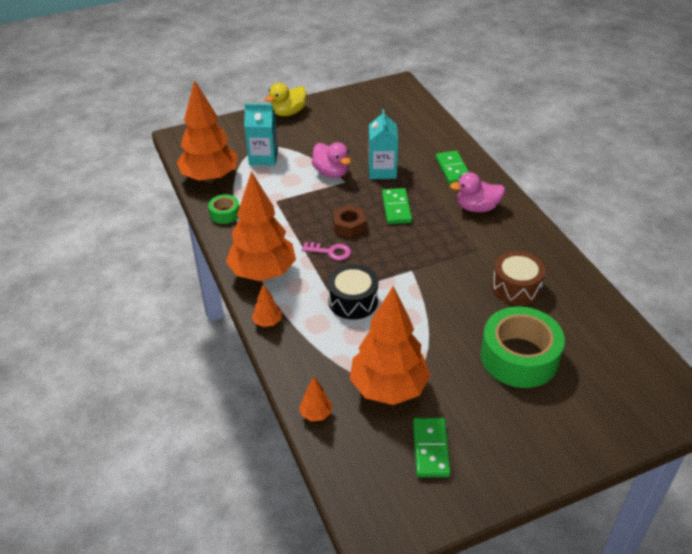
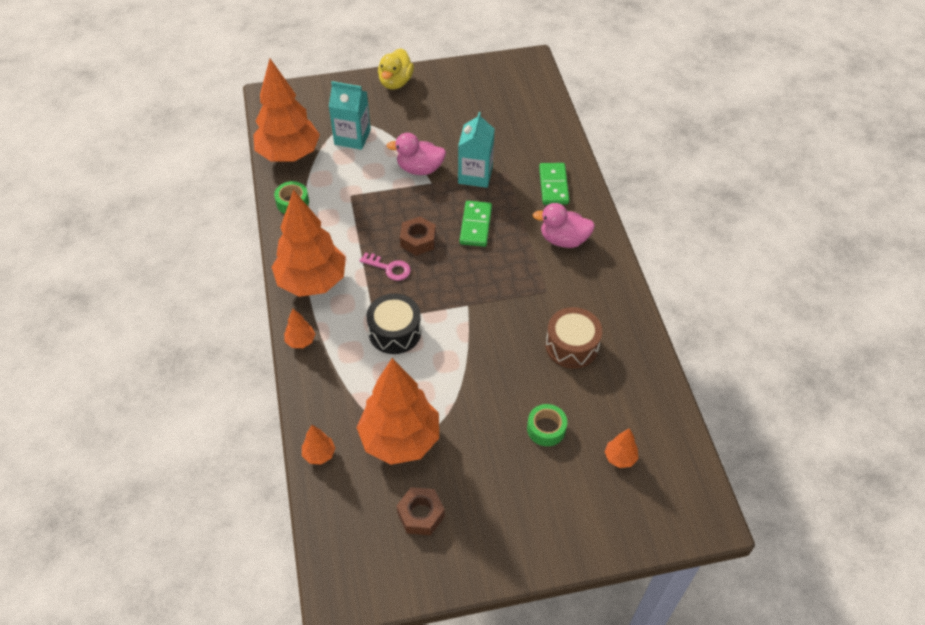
camera: 10 degrees right, 10 degrees up
yellow duck [265,83,306,116] -> yellow duck turned 45 degrees counterclockwise [378,48,414,90]
pink duck [312,142,351,178] -> pink duck turned 120 degrees clockwise [387,133,446,175]
green domino [413,418,451,477] -> brown nut [397,487,445,535]
green tape [480,307,565,388] -> green tape [527,404,567,446], size x0.47
none -> orange tree [605,428,638,468]

